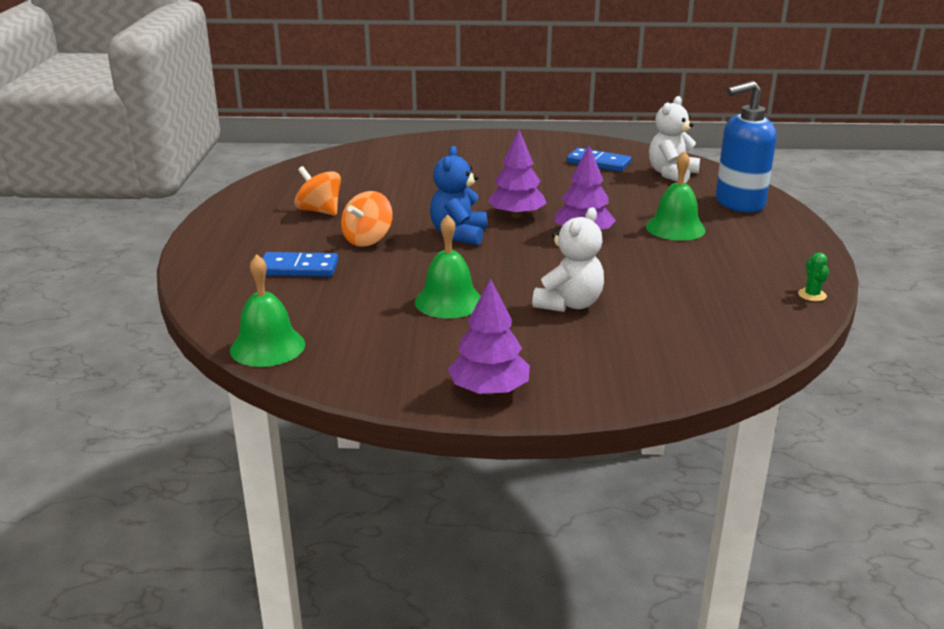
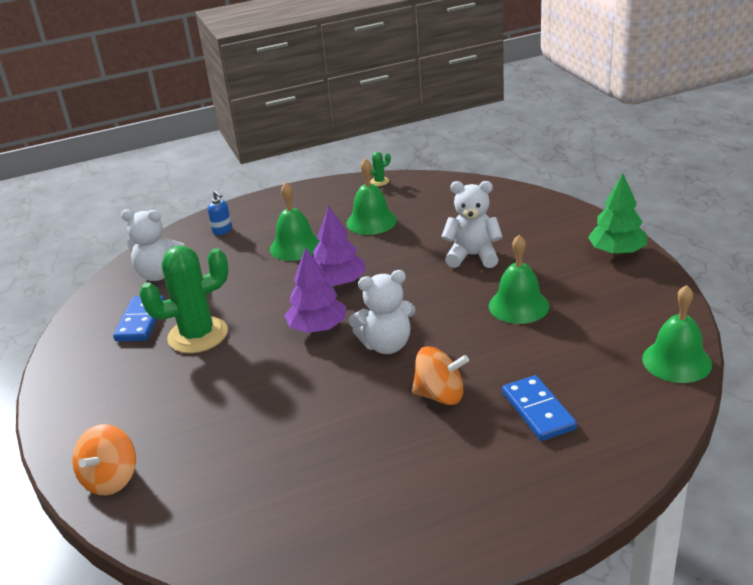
camera: 110 degrees left, 5 degrees up
orange spinning top [294,166,341,216] -> orange spinning top moved to [72,424,136,495]
blue teddy bear [430,146,487,245] -> white teddy bear [349,270,416,354]
purple tree [448,278,530,395] -> green tree [588,173,647,255]
blue soap dispenser [716,81,777,212] -> blue soap dispenser [208,191,232,235], size x0.41
none -> green cactus [139,246,229,353]
none -> green bell [346,158,397,235]

